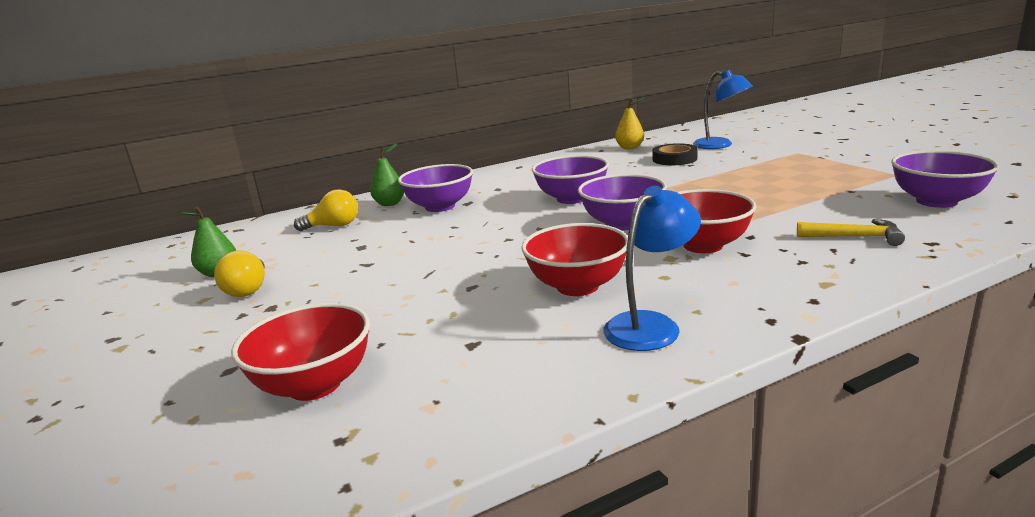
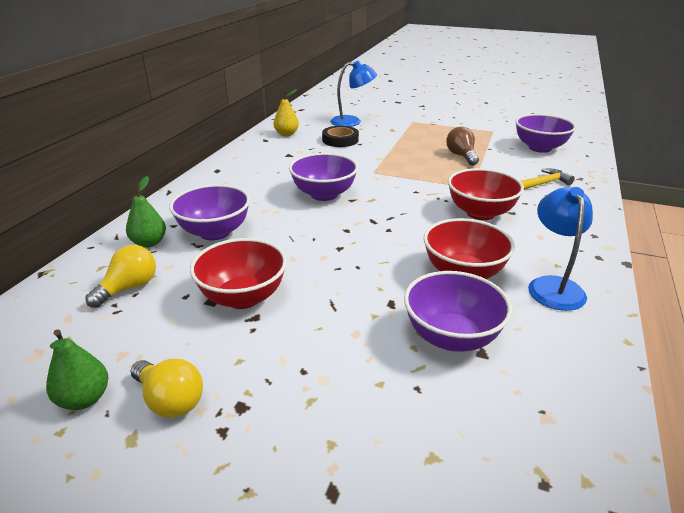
camera: 45 degrees left, 10 degrees up
red bowl [231,303,370,401] -> red bowl moved to [190,238,287,309]
purple bowl [578,174,667,231] -> purple bowl moved to [404,271,512,352]
none -> brown light bulb [446,127,479,165]

